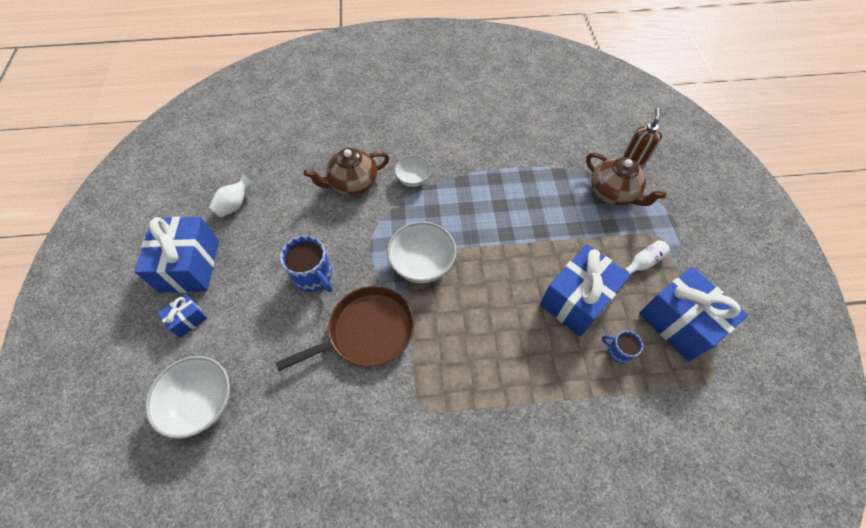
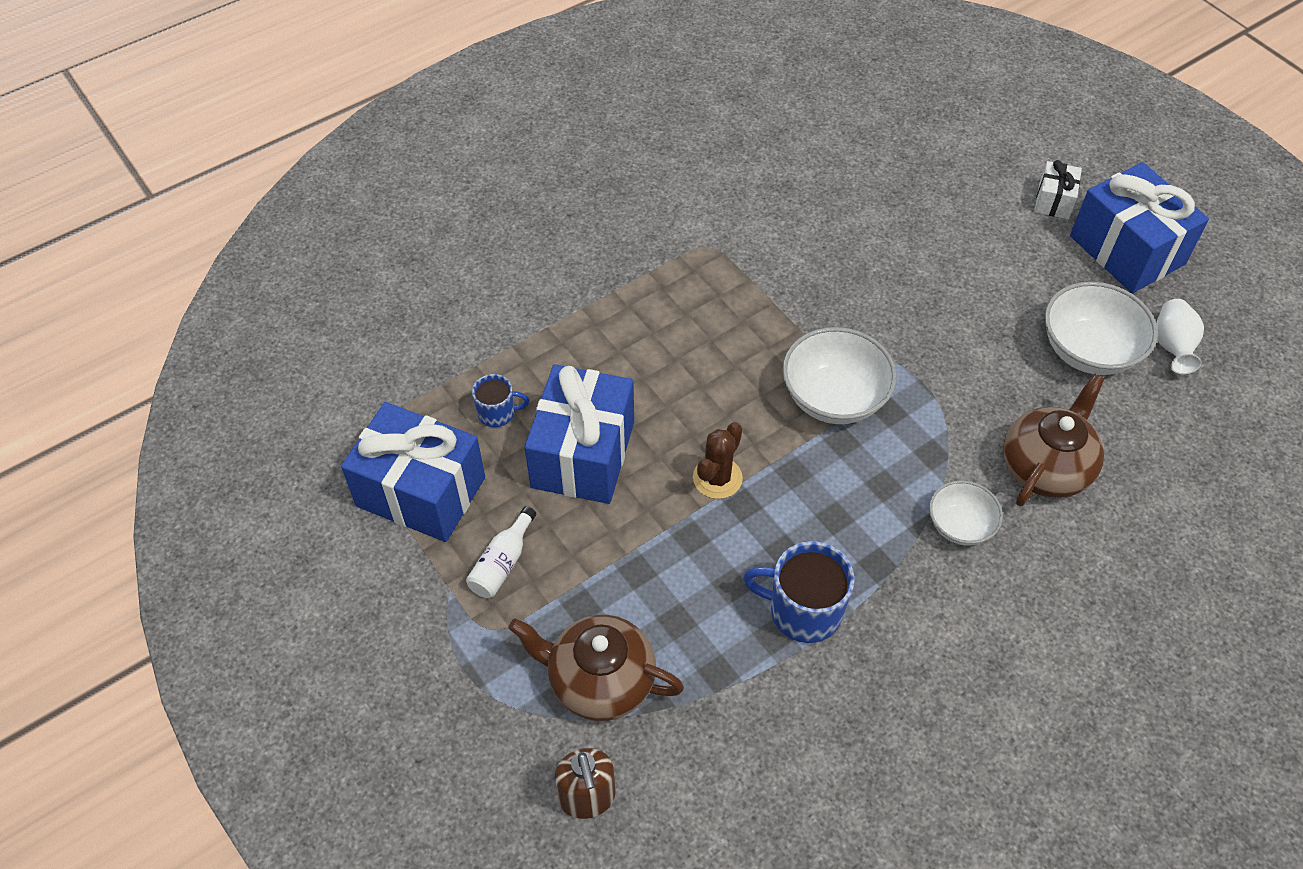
camera: 150 degrees right, 5 degrees down
white bowl [145,356,230,439] -> white bowl moved to [1045,282,1158,375]
blue gift [157,294,207,338] -> white gift [1034,160,1082,219]
brown pan [276,286,414,371] -> none
blue mug [280,236,333,292] -> blue mug moved to [743,541,855,643]
none -> brown cactus [693,422,743,499]

